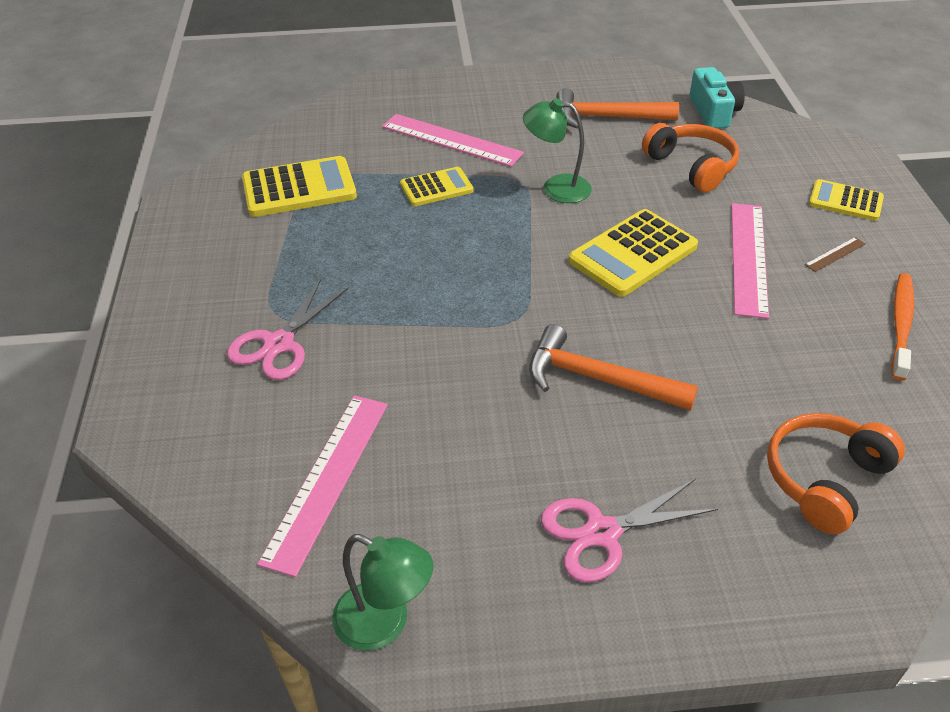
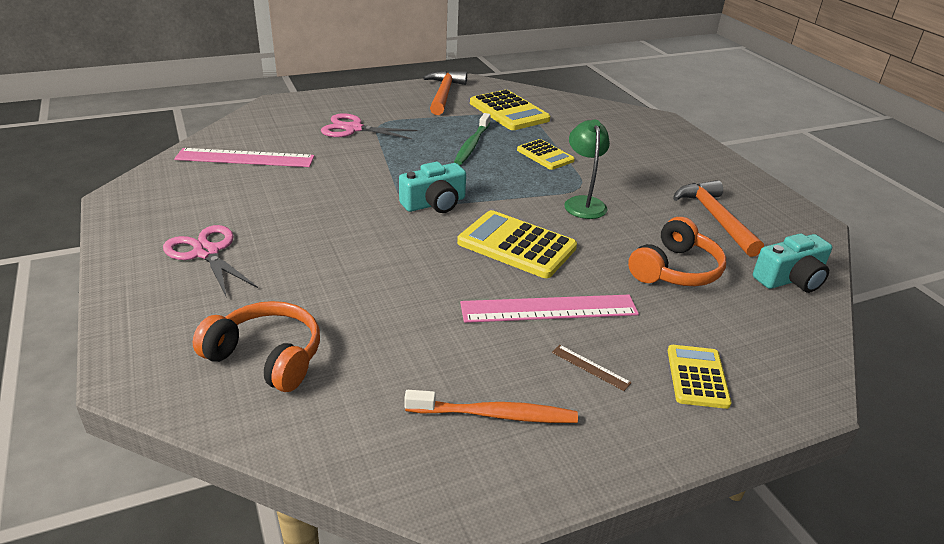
camera: 70 degrees right, 10 degrees down
green lamp [332,534,433,651] -> none
pink ruler [382,114,524,167] -> none
orange hammer [529,324,698,411] -> orange hammer moved to [423,70,467,115]
none -> turquoise camera [399,162,466,213]
none -> green toothbrush [454,113,491,165]

